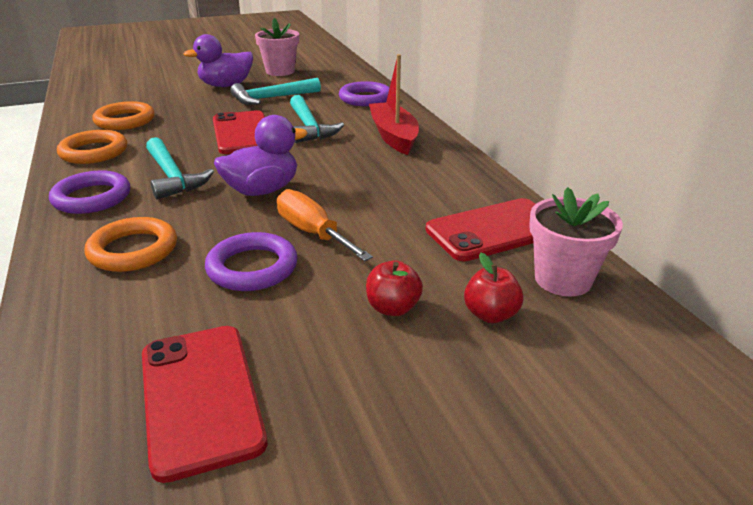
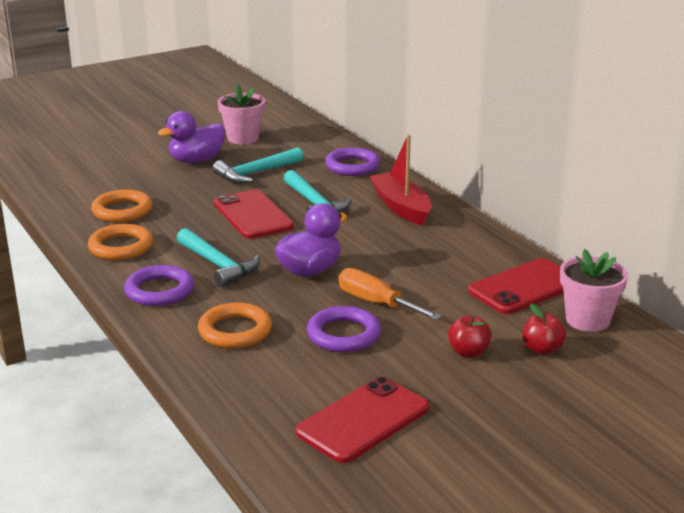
camera: 10 degrees left, 5 degrees down
red phone [142,326,267,483] -> red phone turned 75 degrees clockwise [295,376,429,463]

